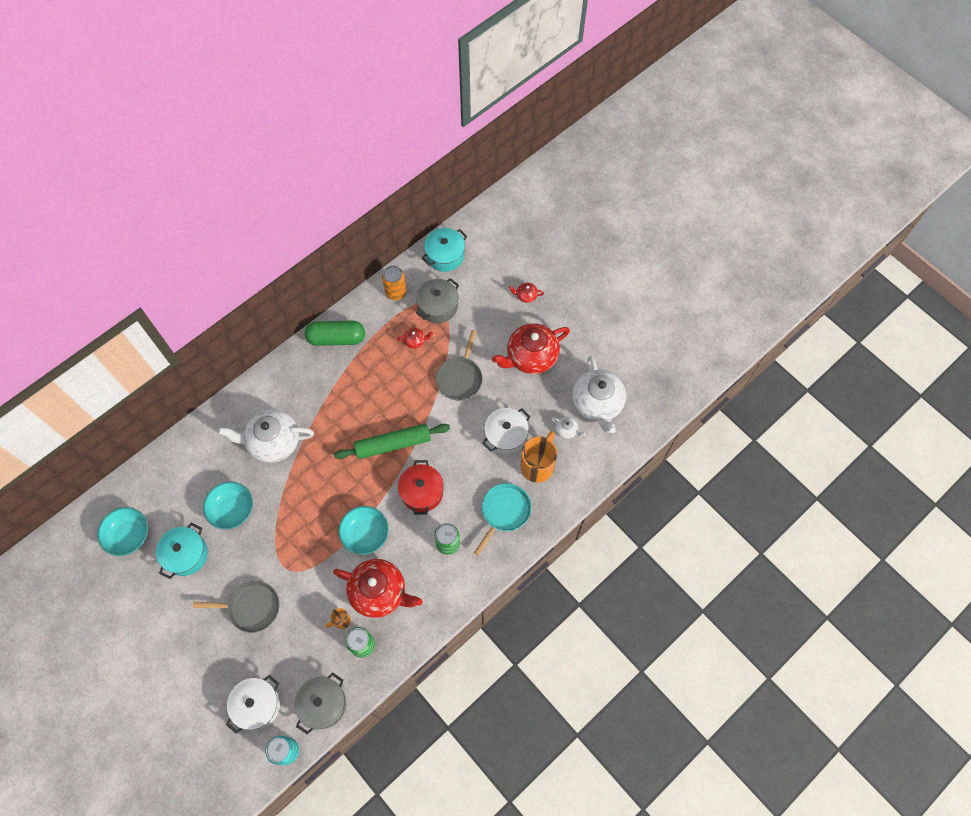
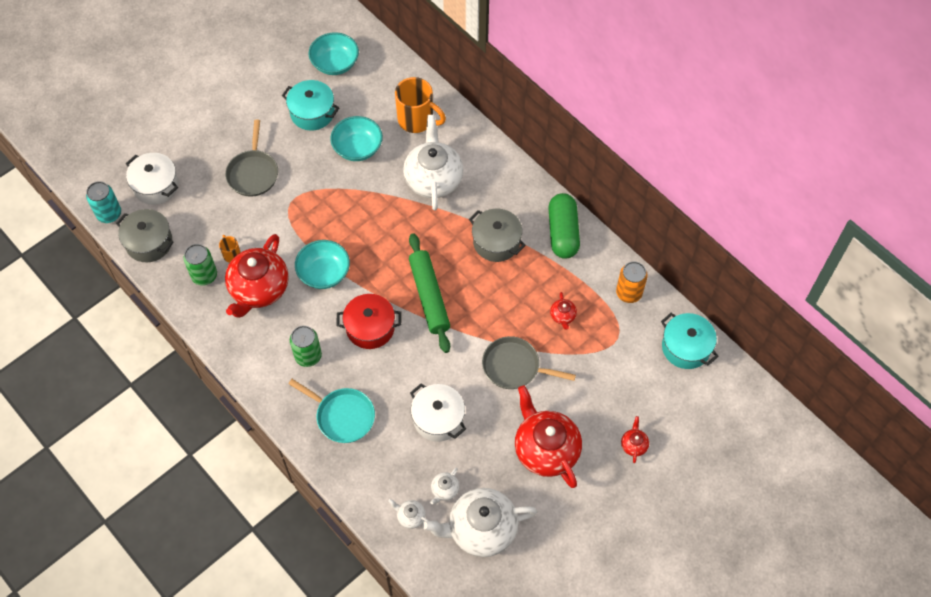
camera: 90 degrees right, 5 degrees down
grey pot [416,278,459,323] -> grey pot moved to [469,209,526,262]
orange mug [521,431,557,483] -> orange mug moved to [395,77,446,133]
none -> white teapot [388,499,429,529]

